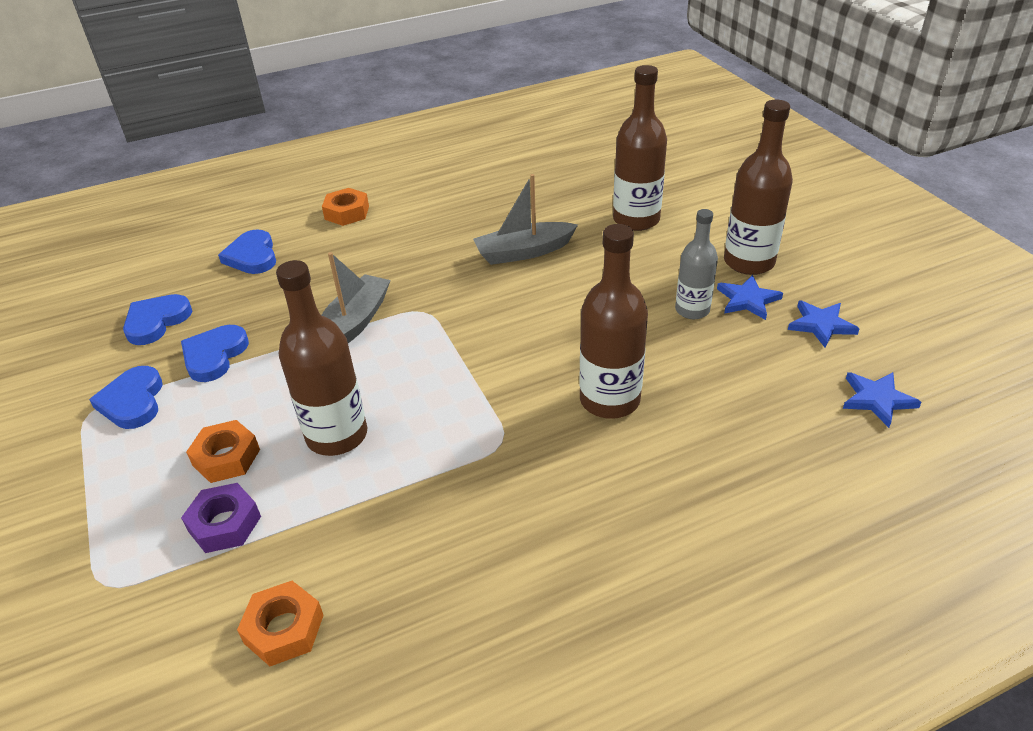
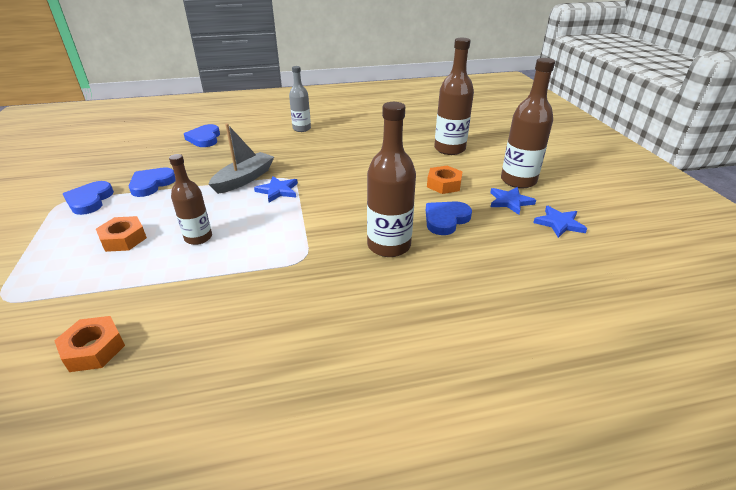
camera: 10 degrees right, 5 degrees down
blue heart [123,294,192,345] -> blue heart moved to [426,201,472,235]
purple nut [181,483,261,553] -> none
brown bottle [276,260,367,456] -> brown bottle [169,154,212,245], size x0.64
orange nut [322,188,369,226] -> orange nut moved to [427,166,463,194]
grey boat [473,174,578,265] -> none
grey bottle [675,209,718,319] -> grey bottle moved to [289,66,311,132]
blue star [843,372,921,428] -> blue star moved to [254,176,298,203]

